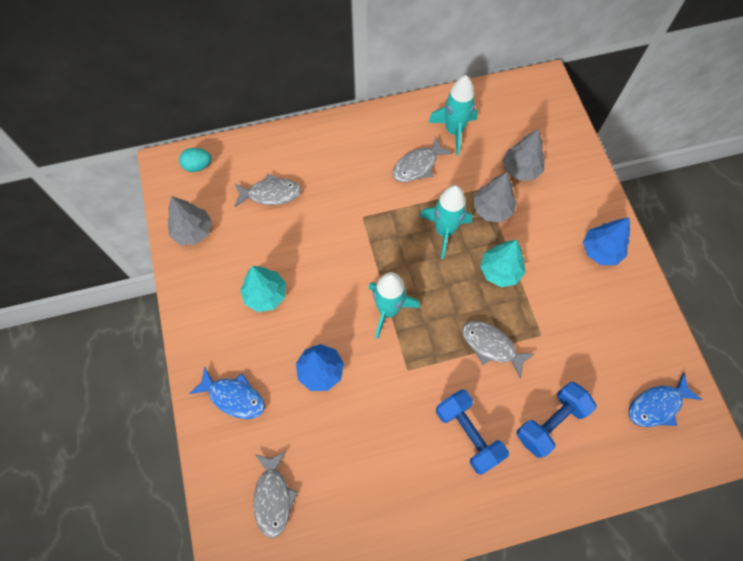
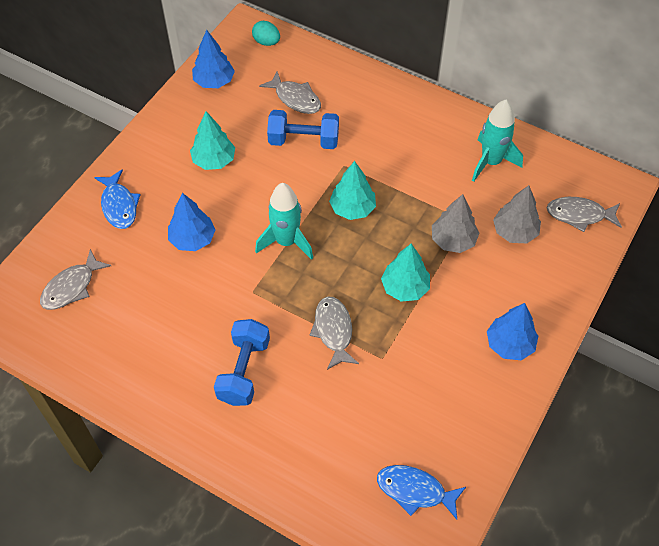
camera: 45 degrees right, 10 degrees down
grey tree [168,196,212,245] -> blue tree [192,30,235,88]
grey fish [392,137,453,182] -> grey fish moved to [547,197,622,232]
turquoise rocket [420,185,473,259] -> none
blue dumbbell [517,382,596,458] -> blue dumbbell moved to [267,110,339,149]
none -> turquoise tree [329,161,376,220]

